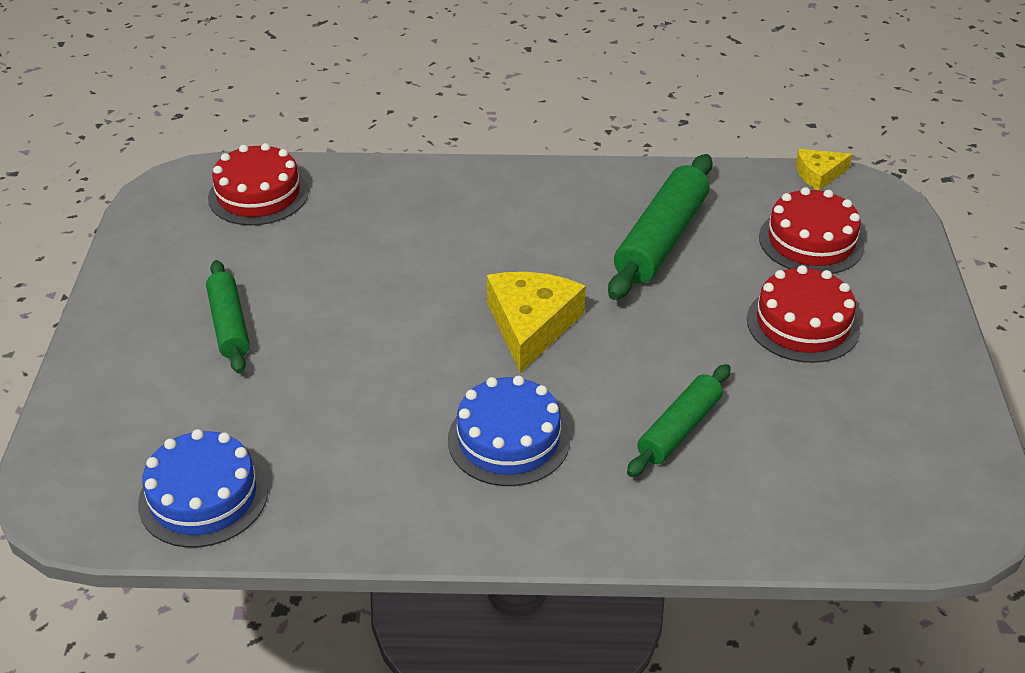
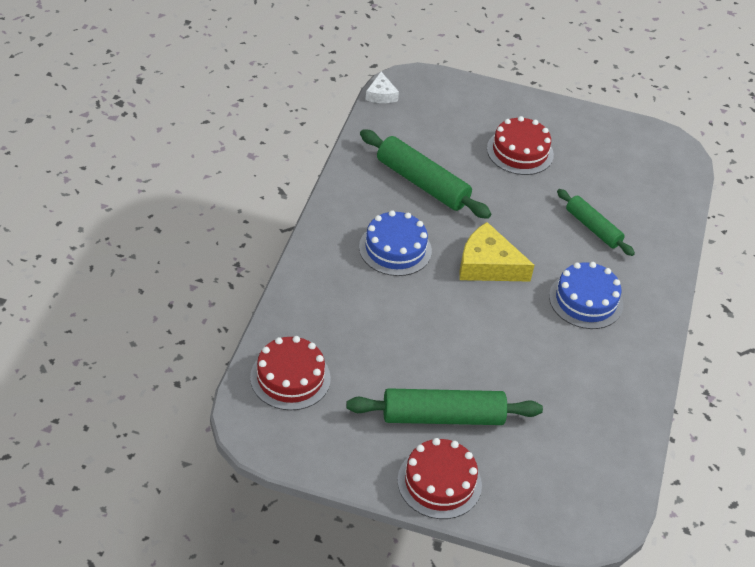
camera: 80 degrees left, 5 degrees up
blue cake [138,429,268,548] -> blue cake moved to [359,210,432,276]
green rolling pin [206,260,250,373] -> green rolling pin [346,388,543,425], size x1.58
red cake [759,187,864,274] -> red cake moved to [397,438,482,519]
yellow cheese [796,149,852,191] -> white cheese [365,72,399,103]

